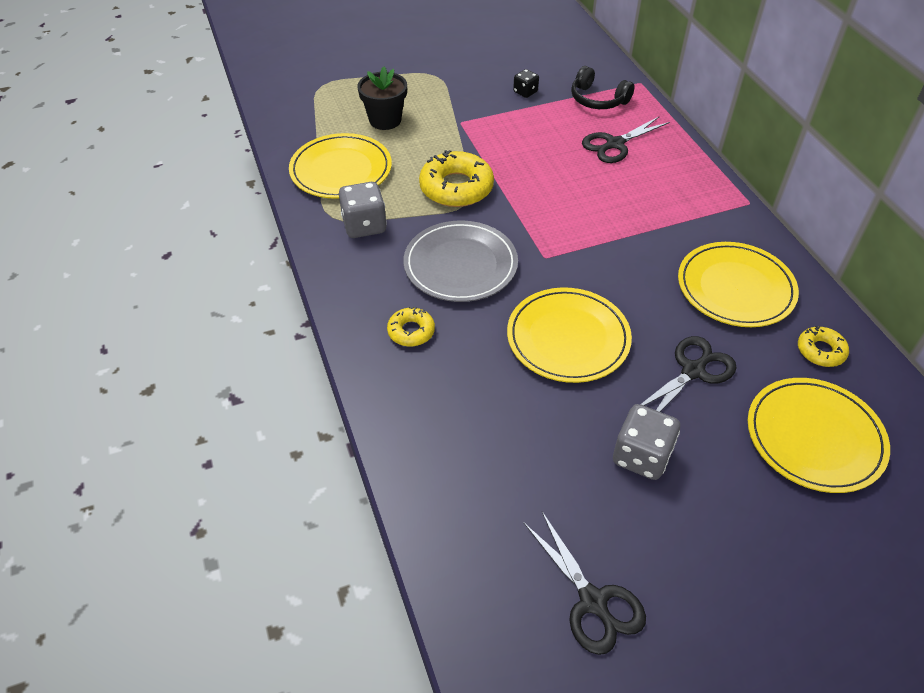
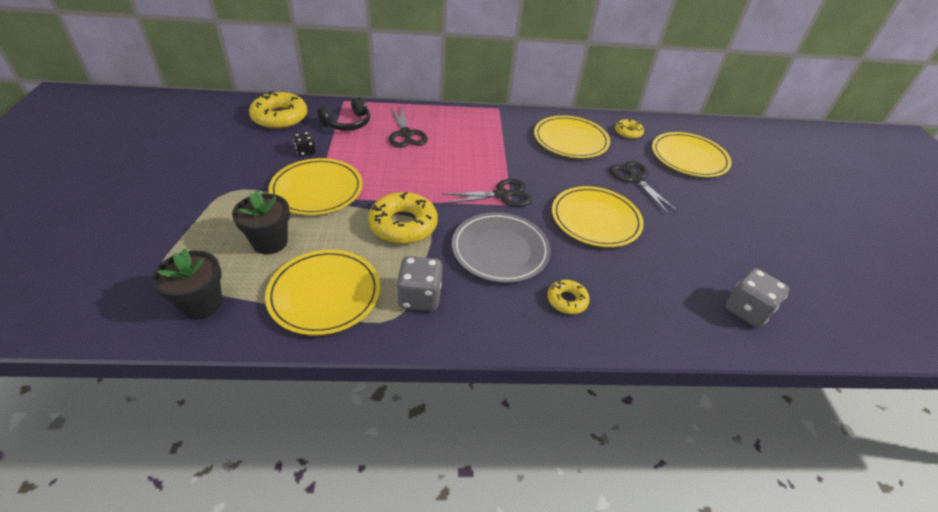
camera: 75 degrees left, 5 degrees down
black scissors [523,512,646,655] -> black scissors moved to [441,179,532,207]
grey dice [613,404,680,480] -> grey dice moved to [725,268,789,327]
none -> black flower pot [152,248,222,320]
none -> yellow donut [249,91,308,129]
none -> yellow plate [268,158,363,215]

